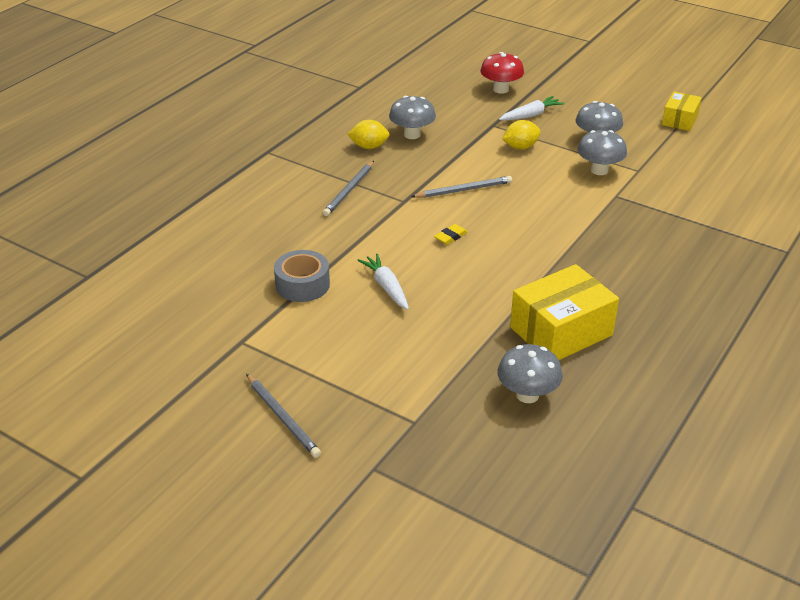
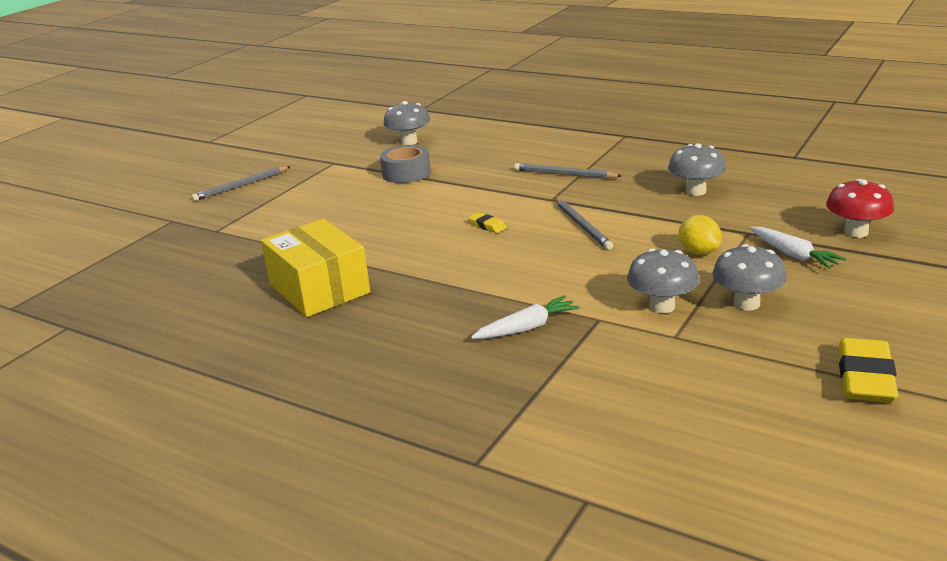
camera: 90 degrees right, 10 degrees down
yellow lemon [347,120,390,149] -> none
white carrot [358,254,409,310] -> white carrot moved to [471,296,580,339]
grey mushroom [497,344,563,403] -> grey mushroom moved to [383,101,430,145]
yellow box [662,92,702,131] -> yellow eraser [839,338,898,403]

